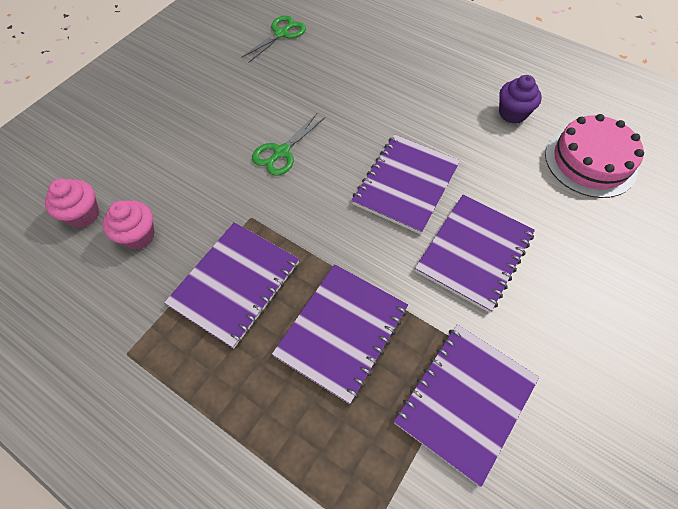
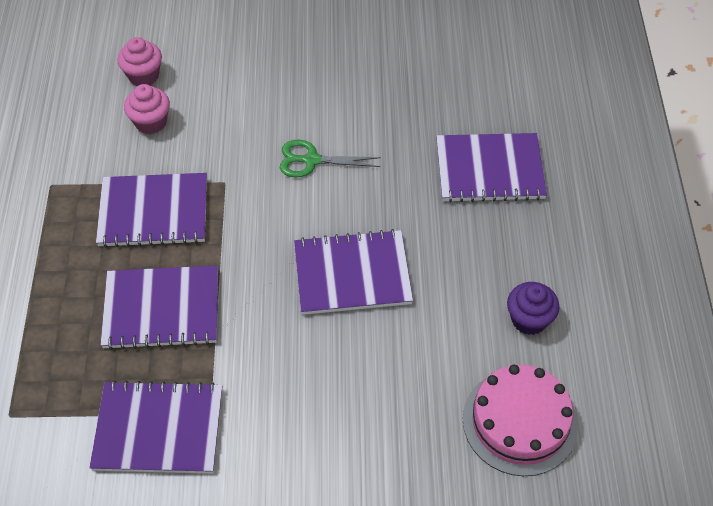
camera: 55 degrees right, 5 degrees down
green scissors [241,16,306,63] -> none
purple notebook [415,195,535,313] -> purple notebook moved to [436,133,547,203]

